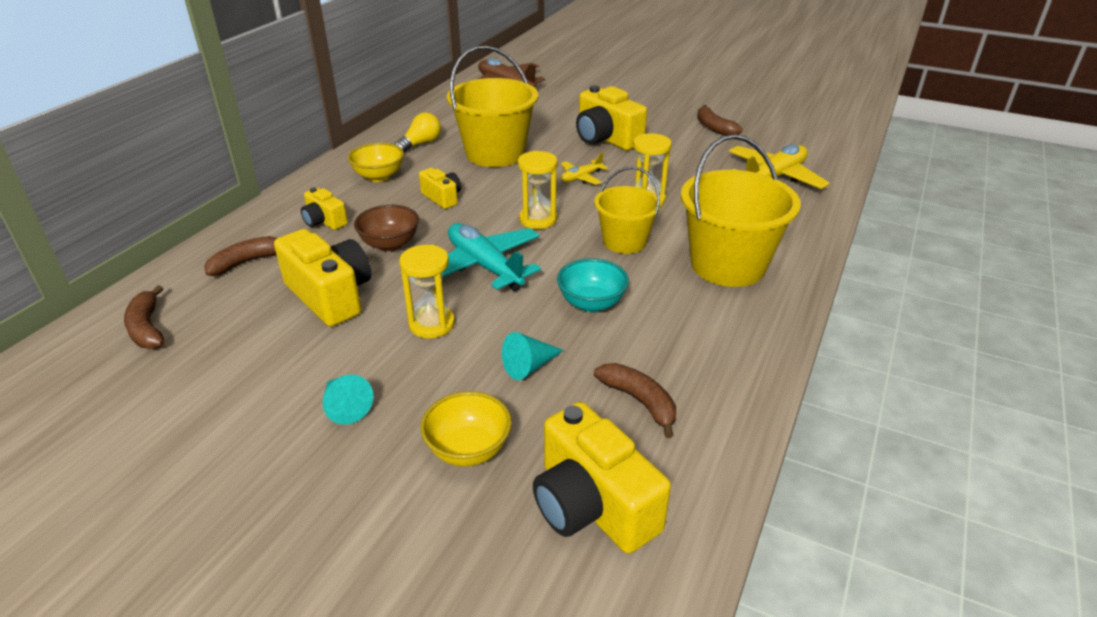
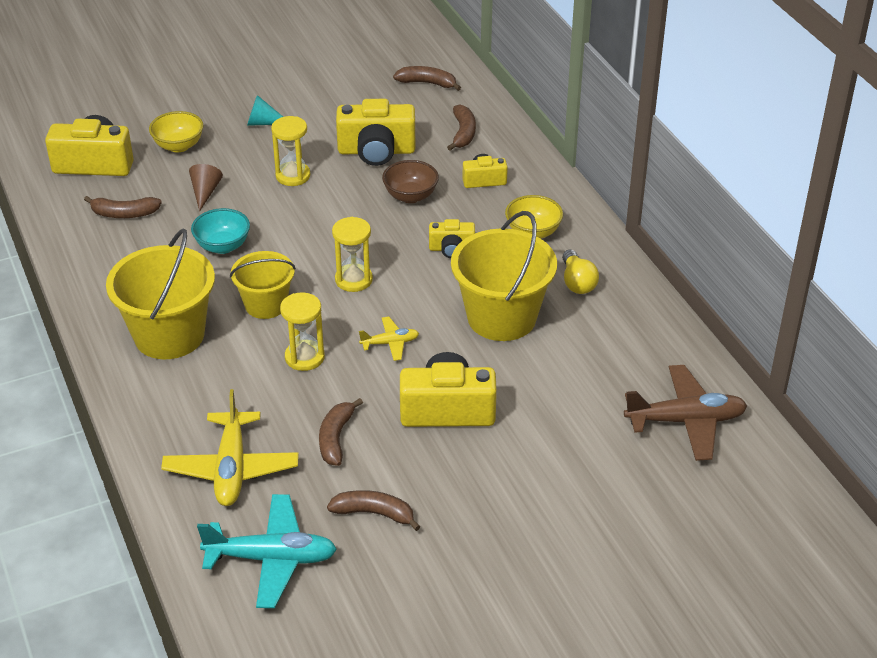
camera: 130 degrees right, 5 degrees up
turquoise plane [443,223,541,291] -> turquoise plane moved to [197,494,337,608]
turquoise cone [502,332,564,380] -> brown cone [189,164,223,211]
yellow plane [561,152,608,185] -> yellow plane turned 75 degrees clockwise [359,317,419,361]
none -> brown banana [319,398,363,466]

